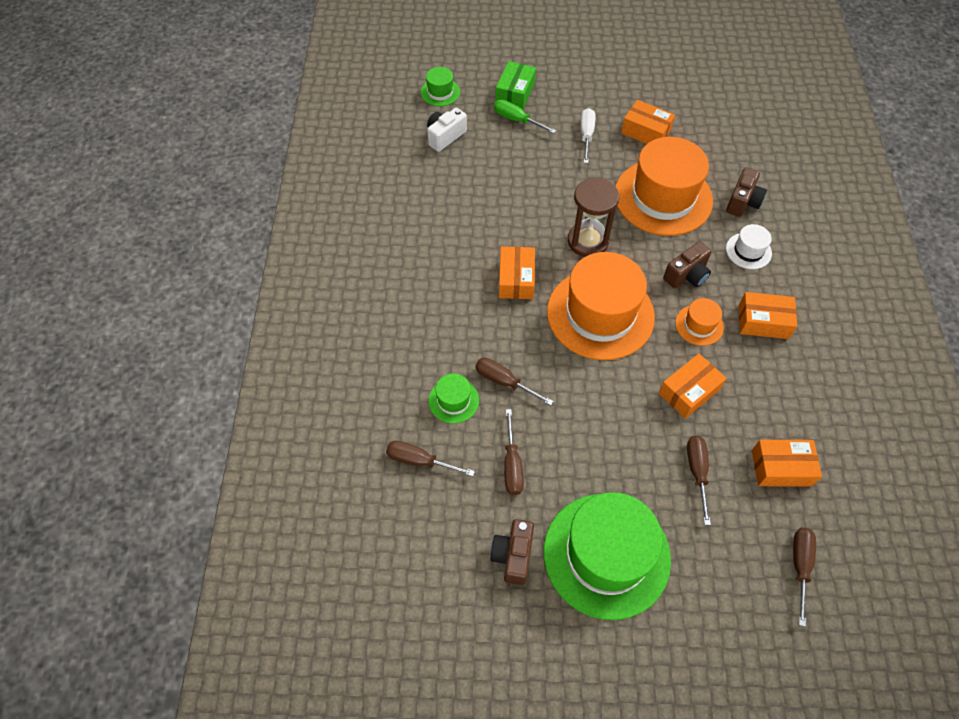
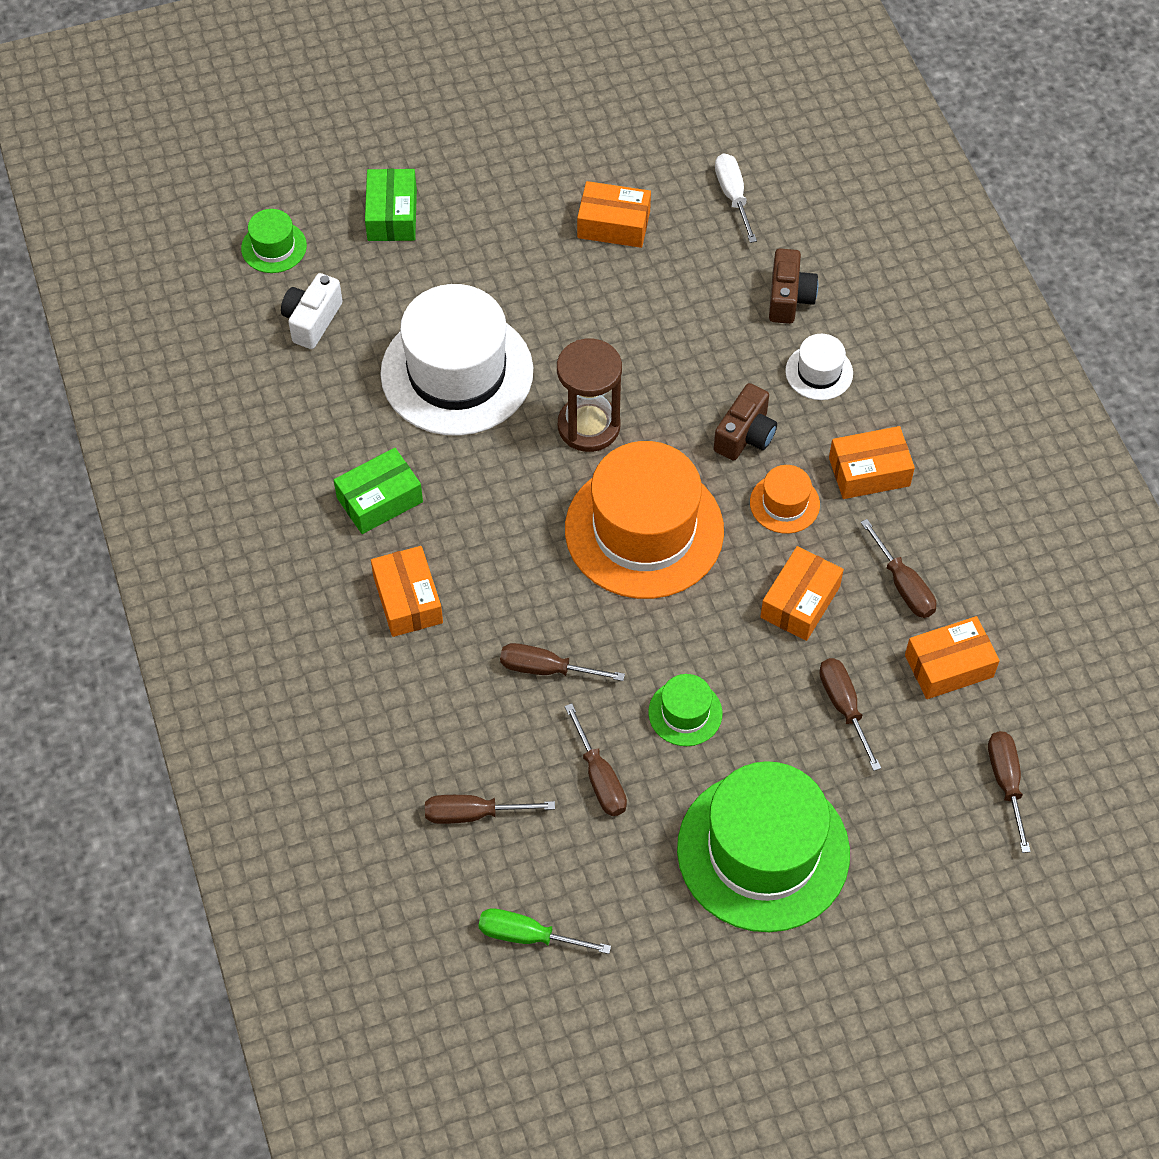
camera: 20 degrees left, 0 degrees up
green hat [428,373,479,424] -> green hat moved to [648,674,723,746]
brown camera [490,519,534,585] -> none
green screwdriver [494,99,556,133] -> green screwdriver moved to [478,908,611,954]
orange box [499,246,535,299] -> orange box moved to [371,546,443,637]
white screwdriver [581,108,595,163] -> white screwdriver moved to [715,153,757,243]
orange hat [615,137,713,236] -> none
none -> green box [334,448,423,534]
none -> white hat [380,284,533,436]
none -> brown screwdriver [860,519,936,618]

